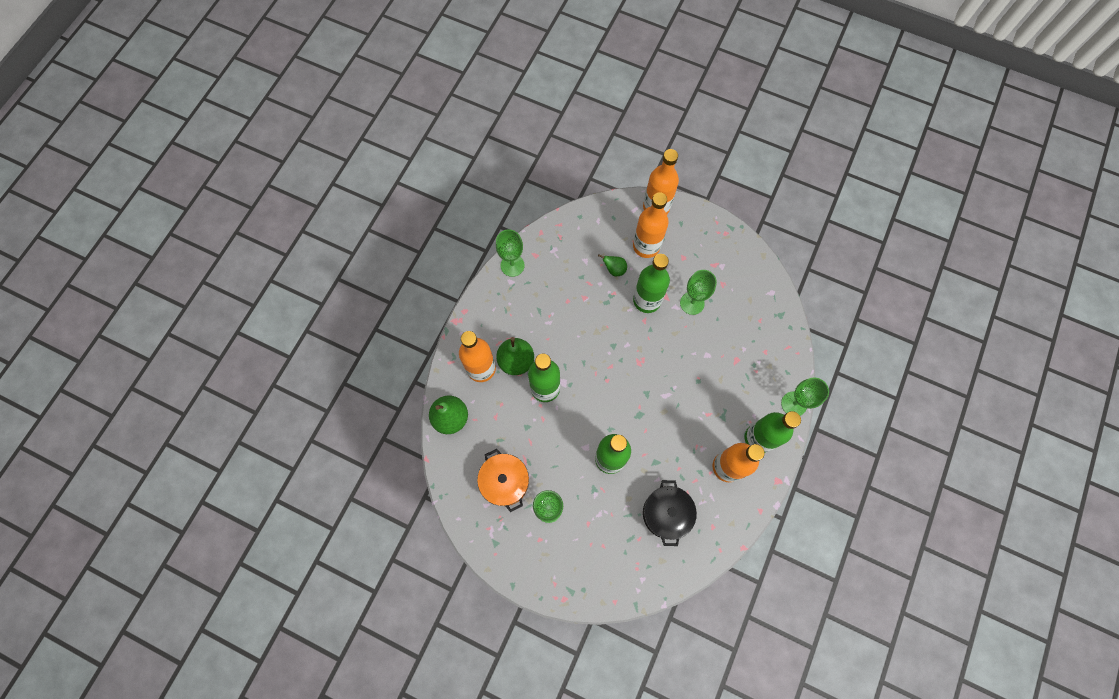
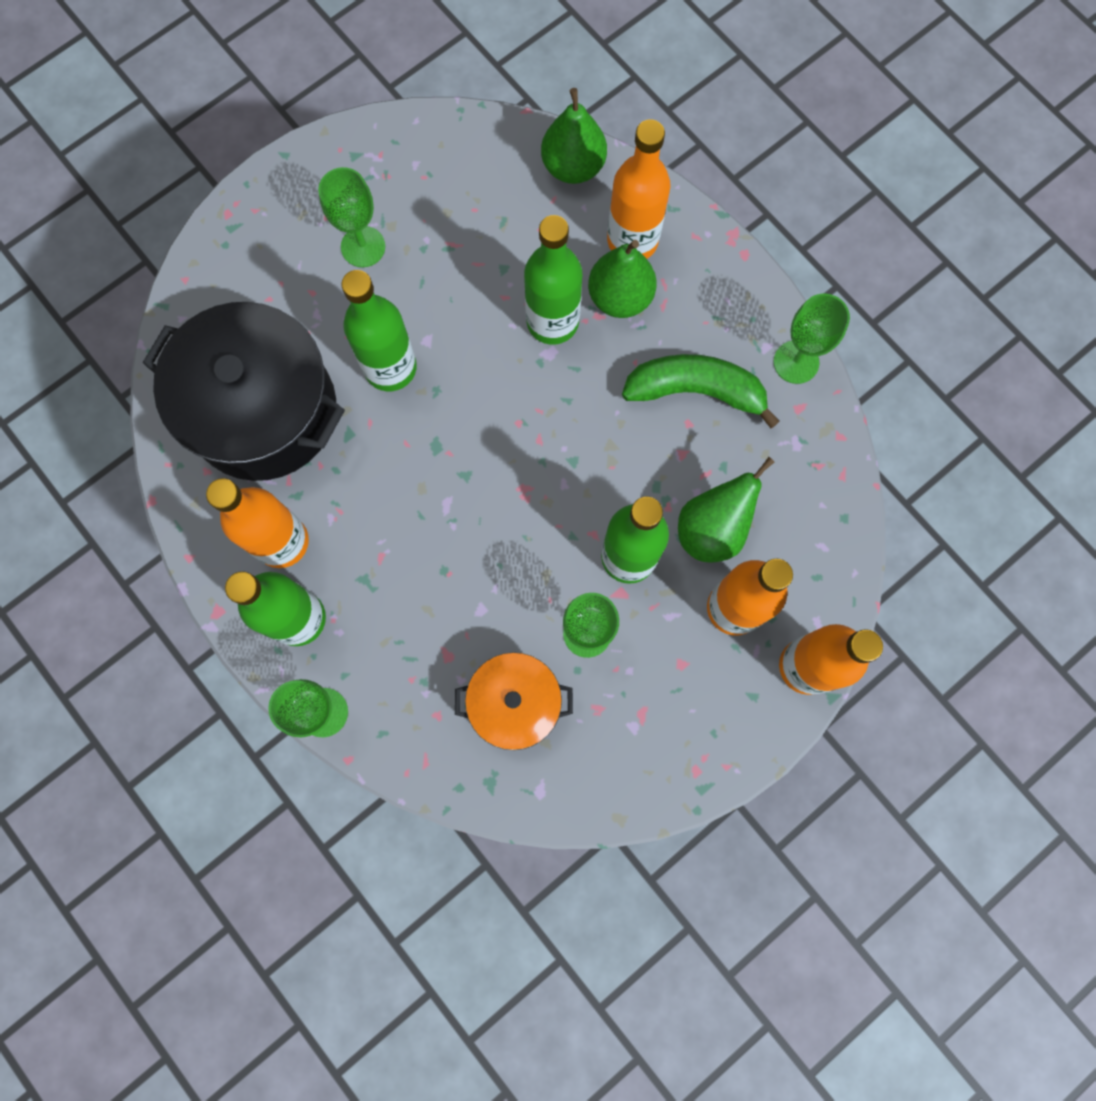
camera: 115 degrees right, 5 degrees up
orange pot [477,449,529,512] -> orange pot moved to [455,652,573,750]
green pear [598,254,627,276] -> green pear [678,457,774,563], size x1.80
black pot [643,480,697,546] -> black pot [143,302,345,481], size x1.81
none -> green banana [622,354,780,428]

